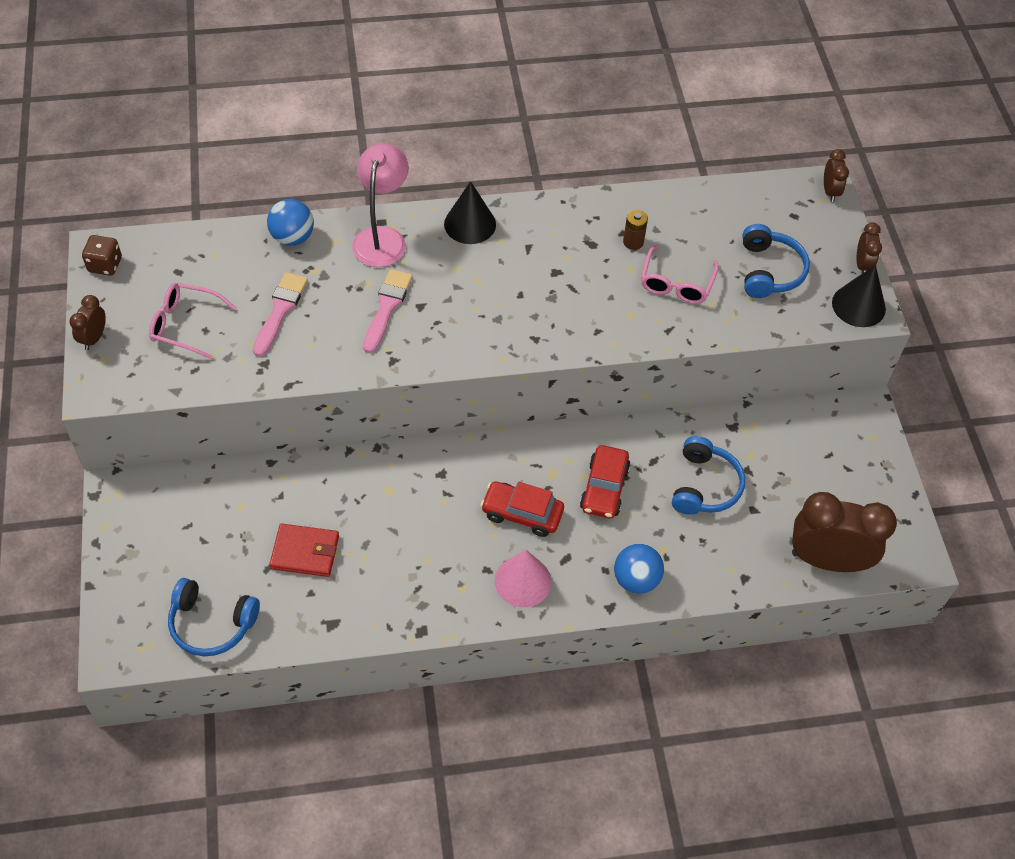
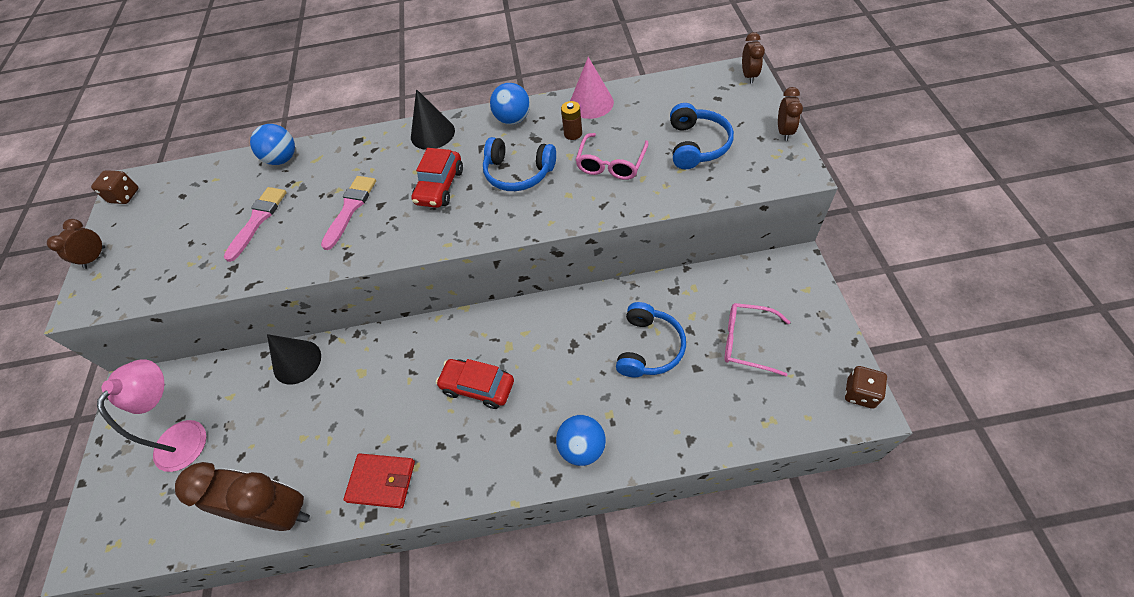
camera: 10 degrees right, 0 degrees up
pink glasses [149,283,236,359] -> pink glasses moved to [725,303,790,376]
blue headphones [168,578,260,656] -> blue headphones moved to [483,137,556,191]
red wallet [269,524,339,577] -> red wallet moved to [343,453,415,508]
pink lamp [352,143,409,267] -> pink lamp moved to [97,359,206,472]
pink cone [495,550,552,607] -> pink cone moved to [570,57,614,119]
red car [580,445,630,518] -> red car moved to [411,148,463,208]
brown clock [792,492,897,572] -> brown clock moved to [175,462,310,531]
black cone [832,265,886,327] -> black cone moved to [267,334,321,385]
none -> blue ball [490,83,530,125]
none -> brown dice [845,366,887,409]

